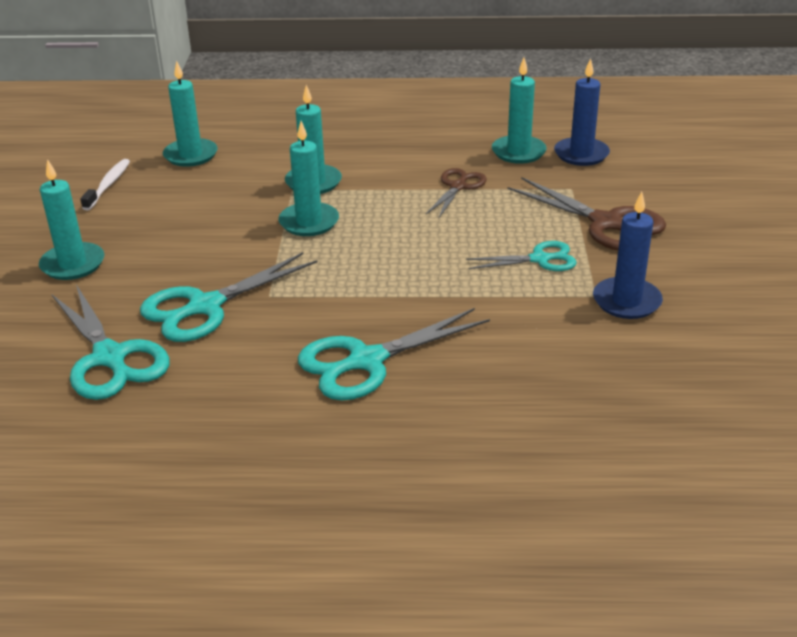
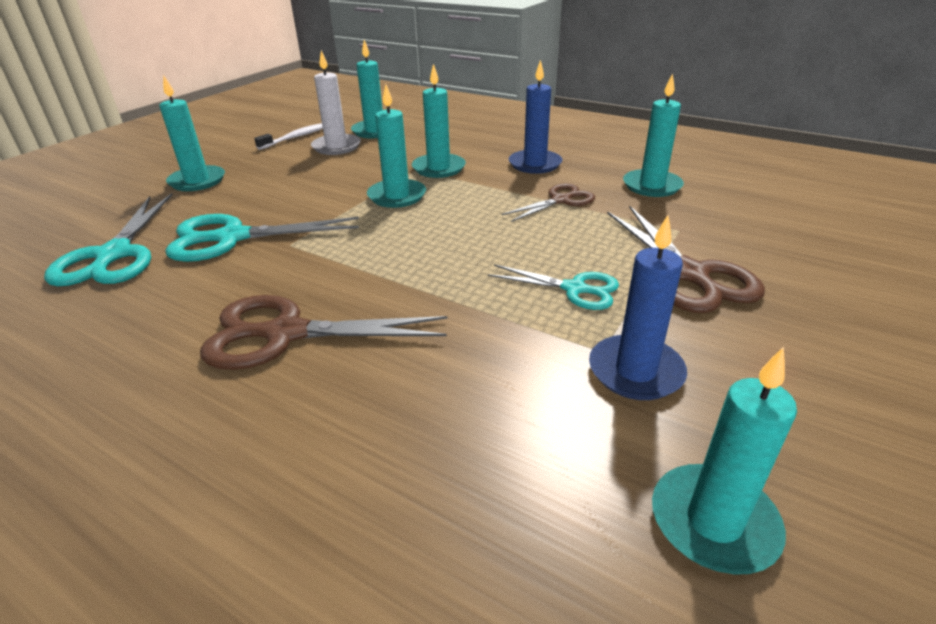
camera: 30 degrees right, 0 degrees up
turquoise scissors [298,308,490,400] -> brown scissors [200,295,448,370]
blue candle [554,58,610,166] -> blue candle moved to [509,60,562,174]
none -> white candle [311,50,361,155]
none -> turquoise candle [652,347,797,575]

